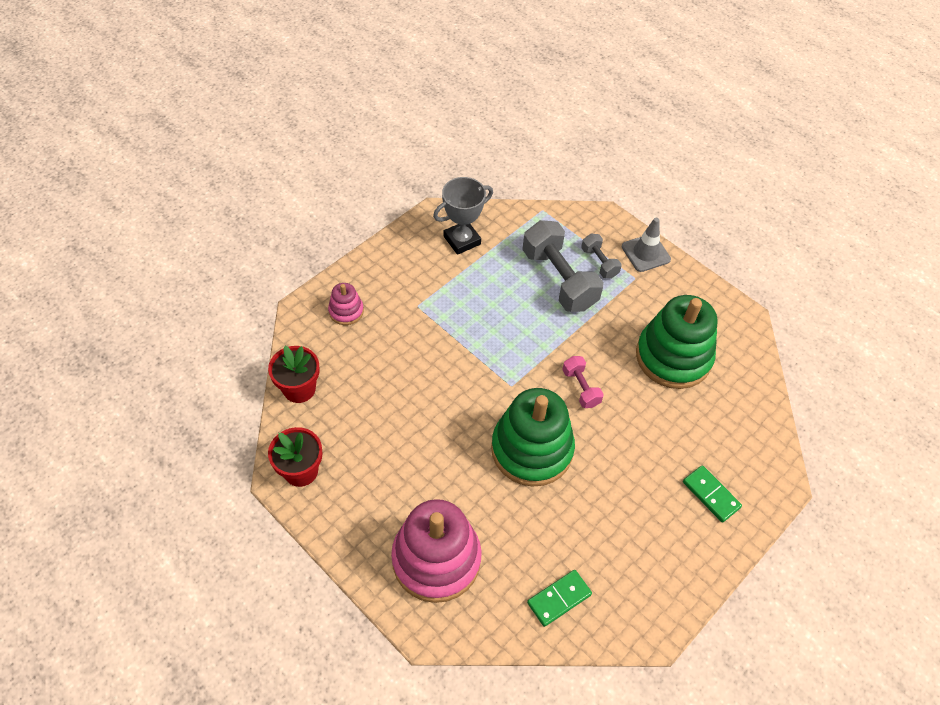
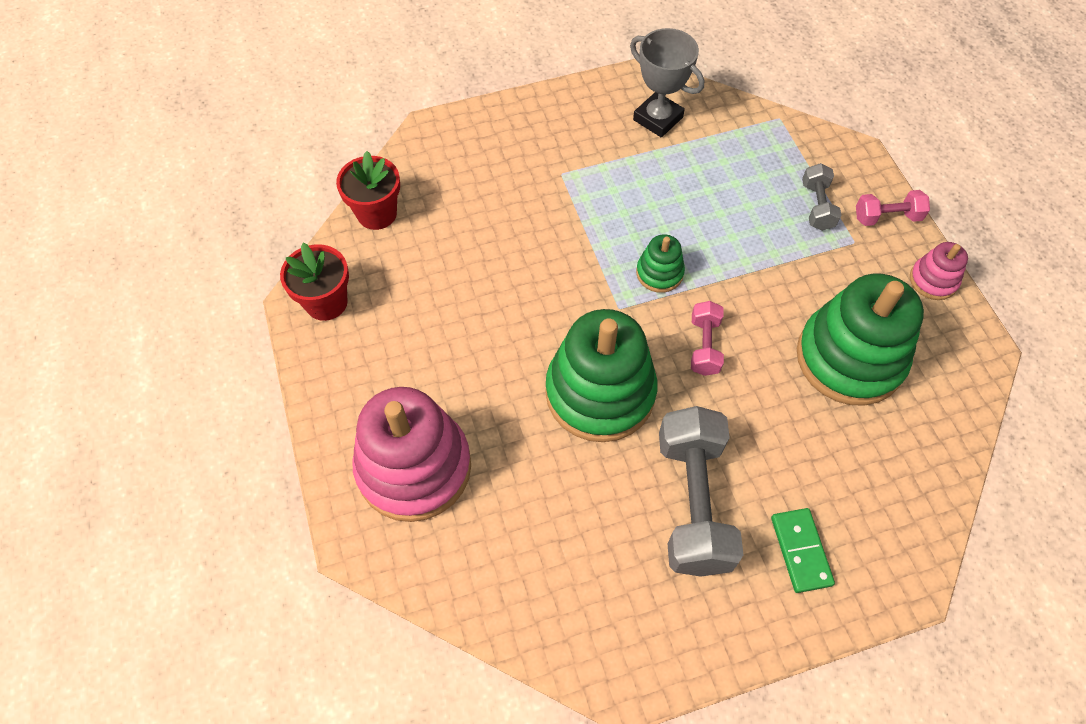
camera: 30 degrees right, 5 degrees up
pink stacking toy [328,283,364,325] -> pink stacking toy moved to [910,242,968,300]
grey trophy [433,177,493,255] -> grey trophy turned 45 degrees clockwise [630,28,704,137]
grey dumbbell [522,220,604,312] -> grey dumbbell moved to [659,406,743,577]
green domino [527,570,592,627] -> none
grey traffic cone [622,218,671,272] -> pink dumbbell [856,190,930,226]
none -> green stacking toy [636,234,685,293]

